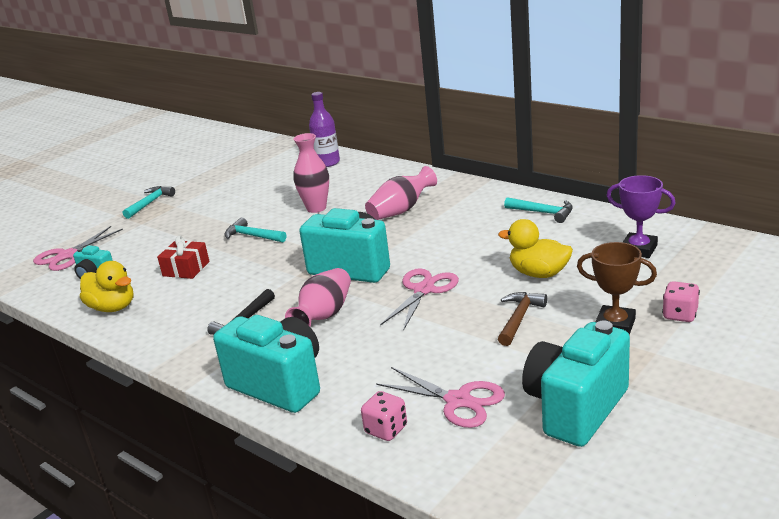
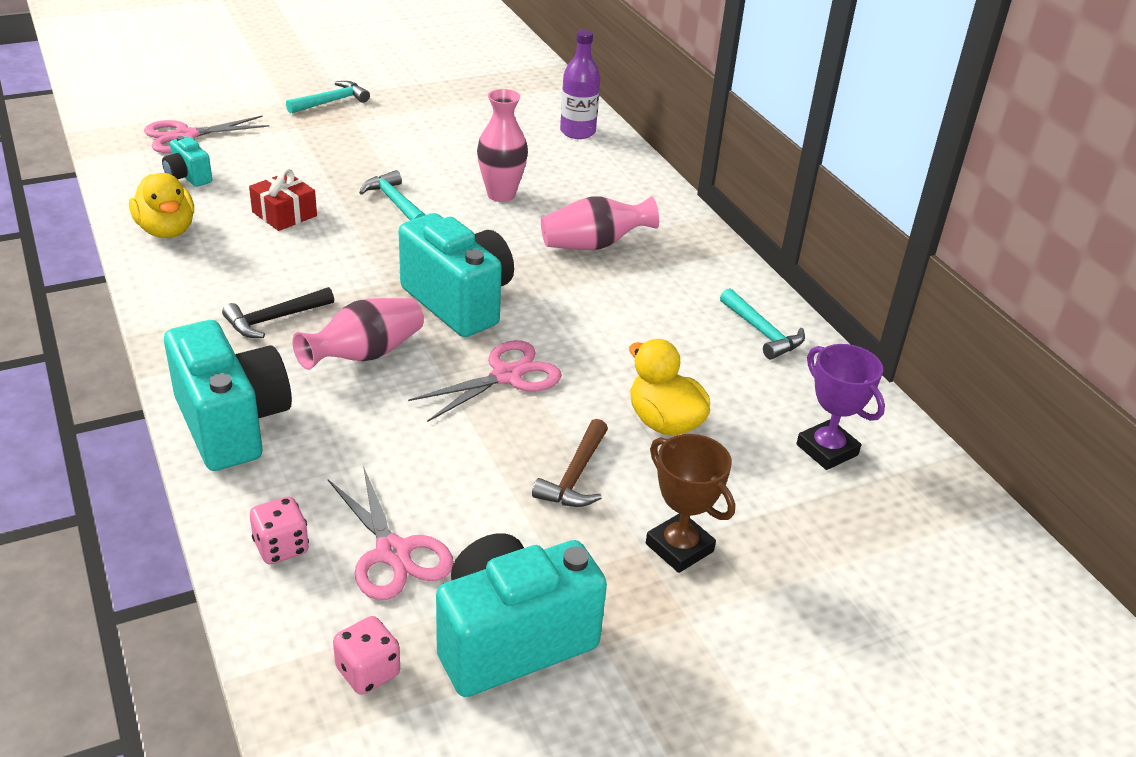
camera: 20 degrees right, 10 degrees up
brown hammer [498,292,547,346] -> brown hammer turned 150 degrees clockwise [532,419,608,507]
pink dice [662,281,700,322] -> pink dice moved to [333,616,400,695]

